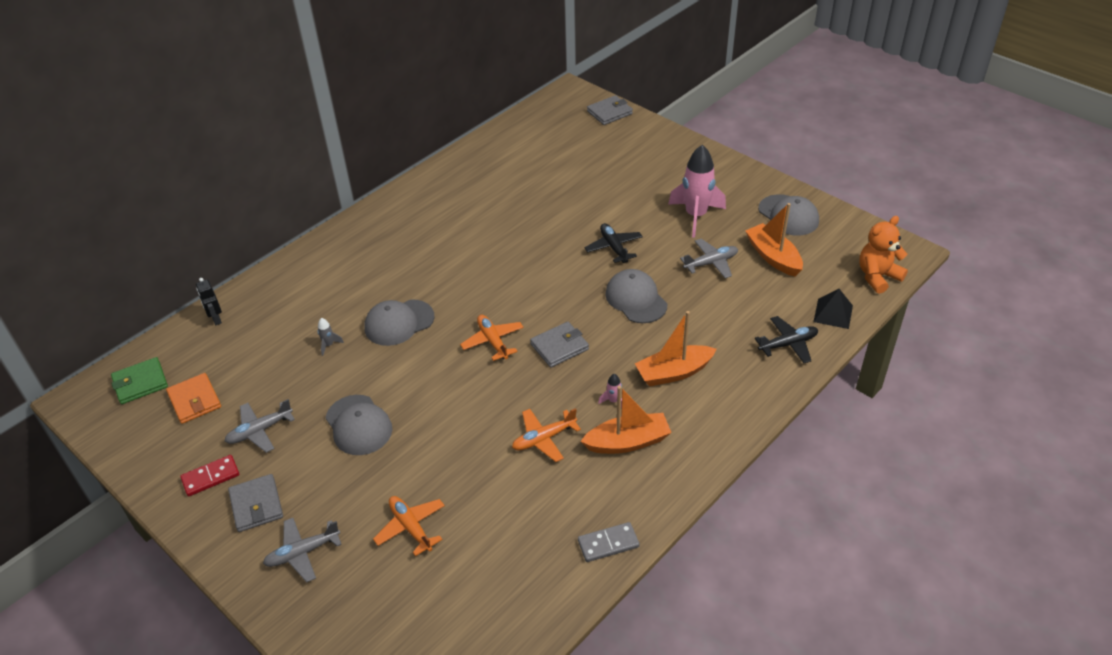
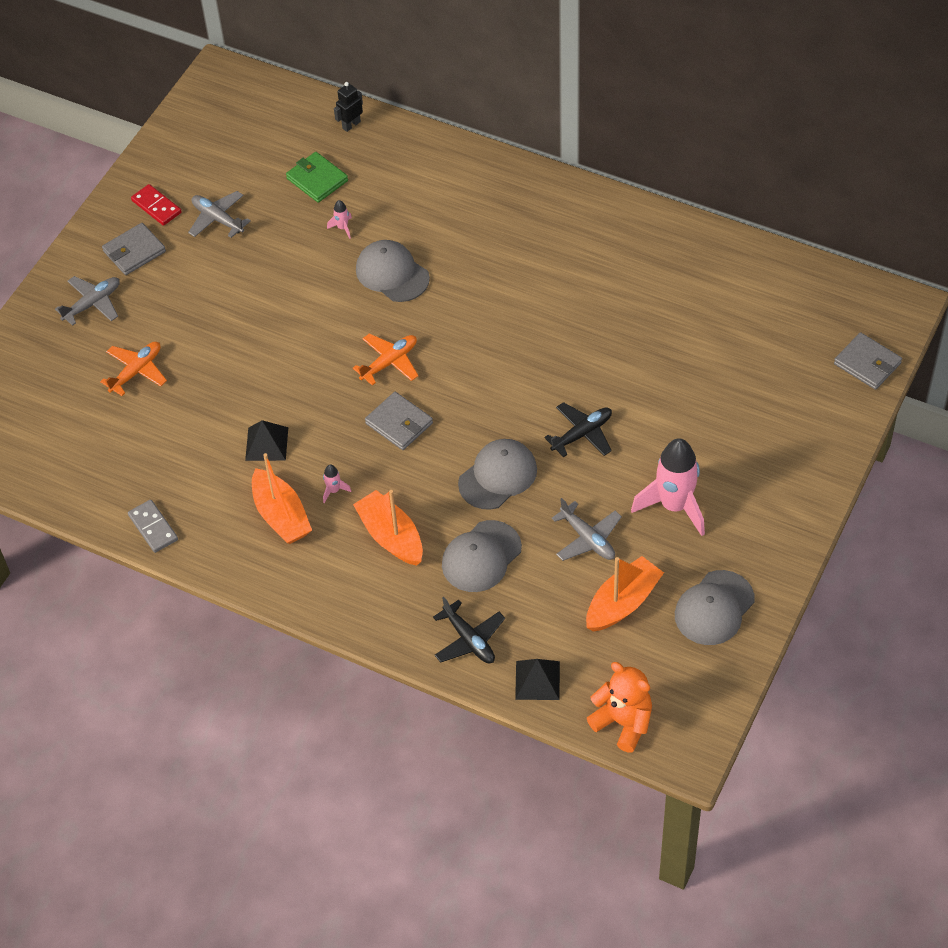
camera: 75 degrees right, 10 degrees up
green wallet [111,357,168,404] -> green wallet moved to [286,152,348,203]
orange wallet [166,373,221,424] -> none
grey plane [263,518,342,582] -> grey plane turned 90 degrees clockwise [55,276,120,326]
grey rocket [317,318,344,356] -> pink rocket [327,200,352,239]
grey cap [326,395,392,455] -> grey cap moved to [442,520,522,592]
orange plane [512,408,581,462] -> black pyramid [245,420,288,461]

